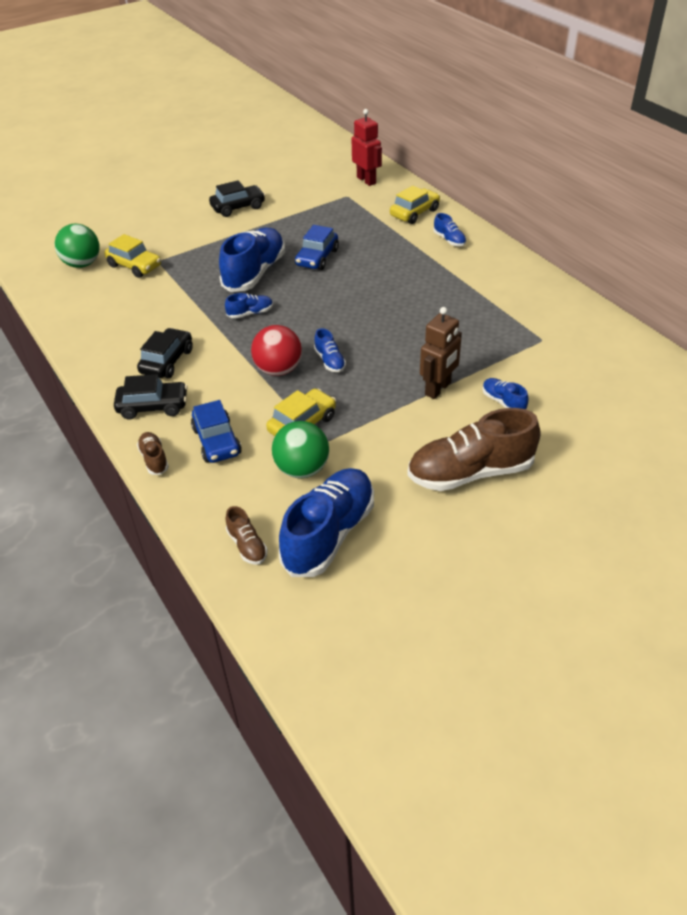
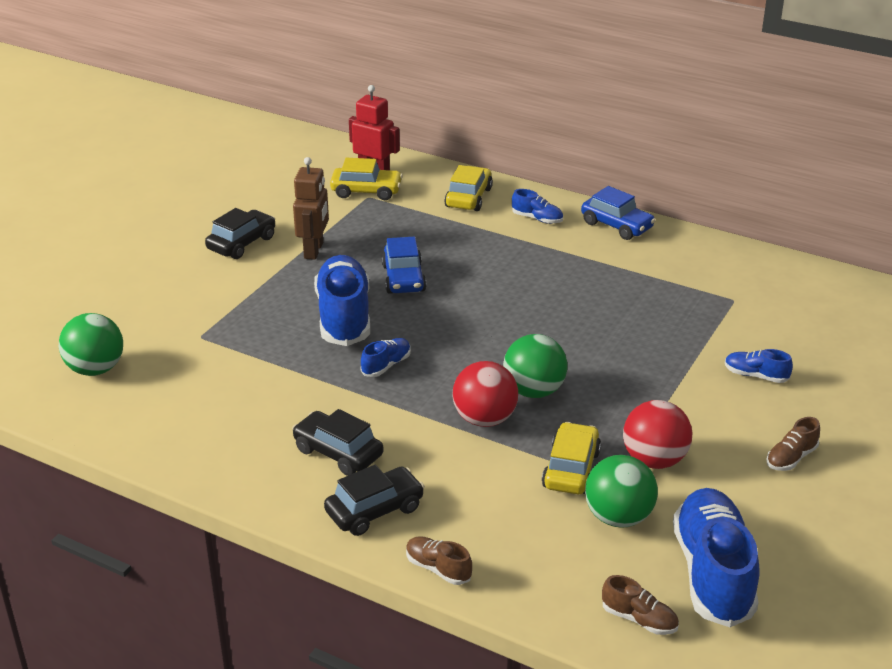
camera: 30 degrees left, 10 degrees down
yellow car [104,234,161,278] -> yellow car moved to [330,158,403,200]
black car [137,328,193,378] -> black car turned 45 degrees counterclockwise [292,409,384,476]
blue car [191,400,242,463] -> blue car moved to [581,186,656,240]
blue shoe [314,328,346,372] -> green ball [503,334,568,398]
brown shoe [407,408,541,491] -> brown shoe [766,417,820,471], size x0.46
brown robot [420,307,462,399] -> brown robot moved to [293,157,329,260]
none -> red ball [623,400,693,469]

